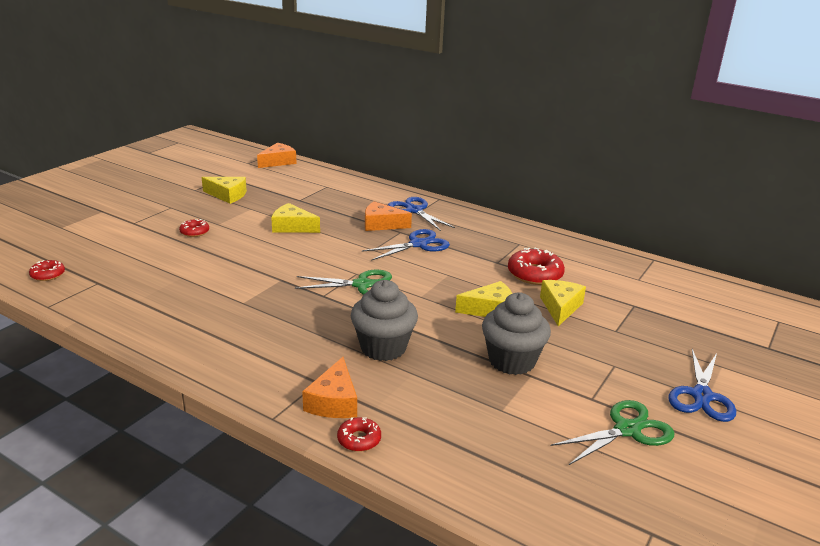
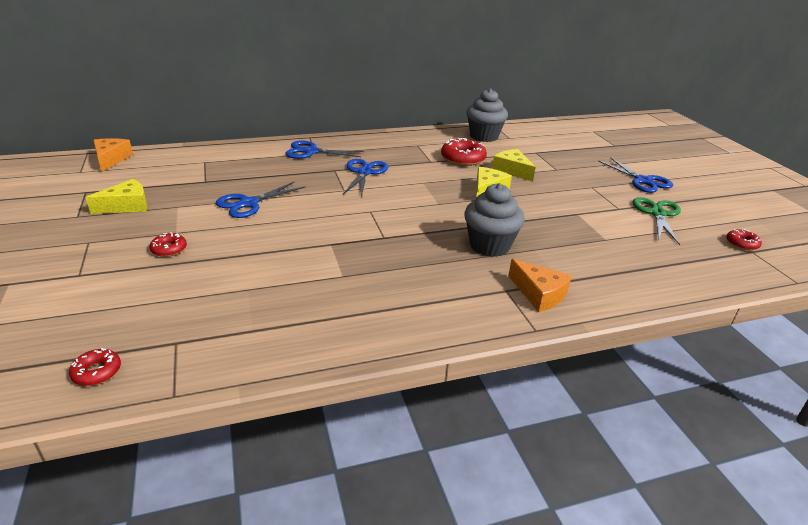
camera: 50 degrees left, 5 degrees up
yellow cheese [271,203,320,233] -> blue scissors [216,181,305,218]
green scissors [295,270,392,295] -> none
red donut [337,417,381,452] -> red donut moved to [726,229,762,251]
orange cheese [365,201,412,231] -> none
grey cupcake [482,293,551,375] -> grey cupcake moved to [466,88,508,142]

